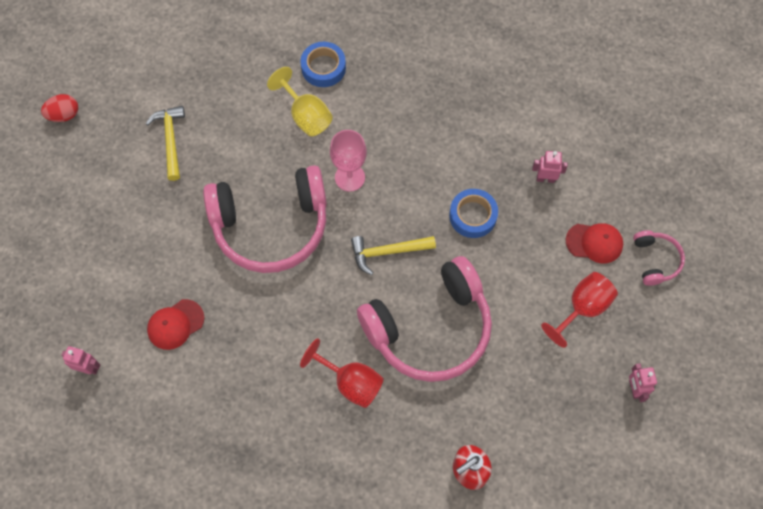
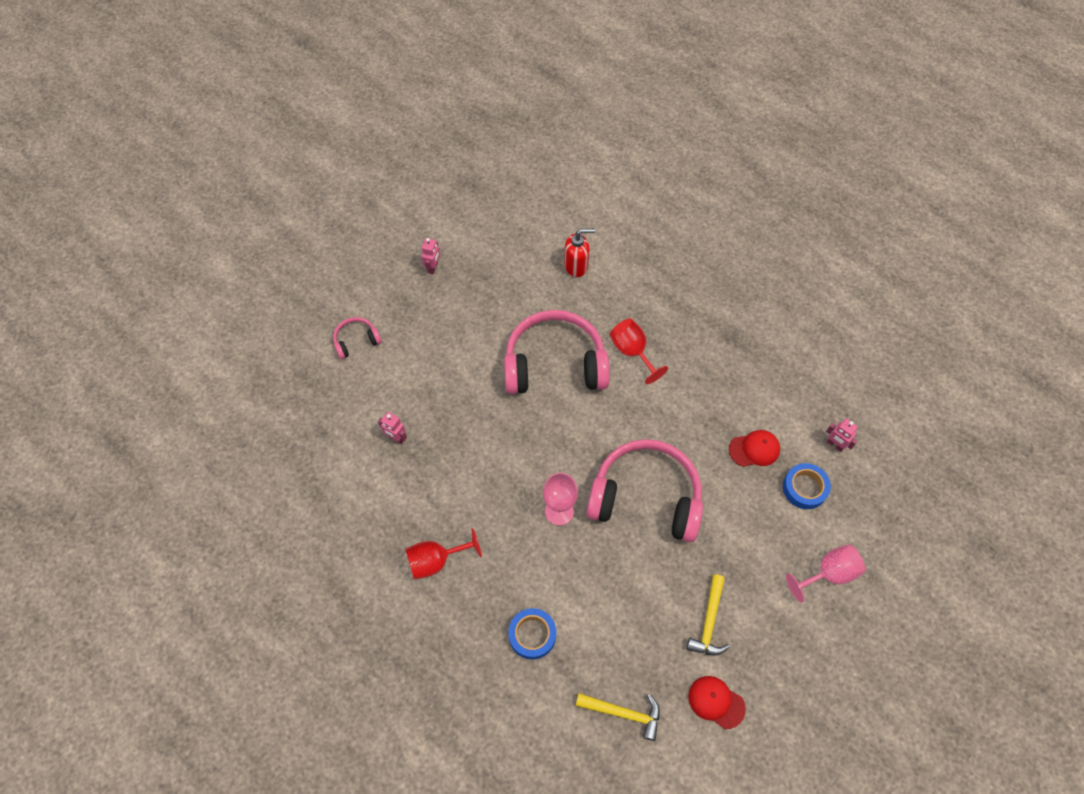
camera: 155 degrees left, 5 degrees down
red egg [41,94,78,122] -> none
yellow goblet [267,67,333,136] -> none
yellow hammer [351,236,436,275] -> yellow hammer moved to [576,693,660,741]
blue tape [449,189,498,238] -> blue tape moved to [783,463,831,509]
red goblet [541,272,618,348] -> red goblet moved to [405,528,482,579]
red cap [566,223,623,263] -> red cap moved to [688,676,746,729]
pink headphones [633,230,685,286] -> pink headphones turned 45 degrees clockwise [333,317,382,359]
none -> pink goblet [786,544,866,603]

